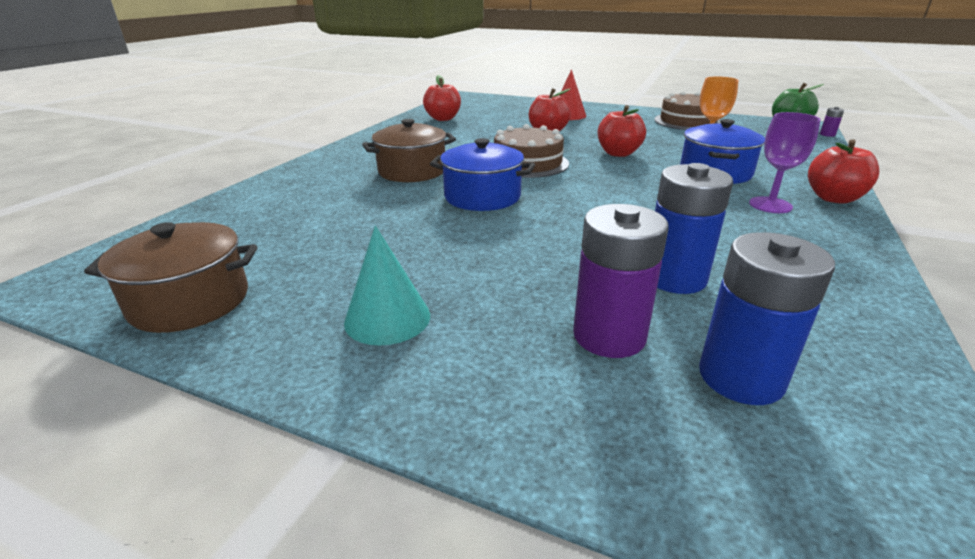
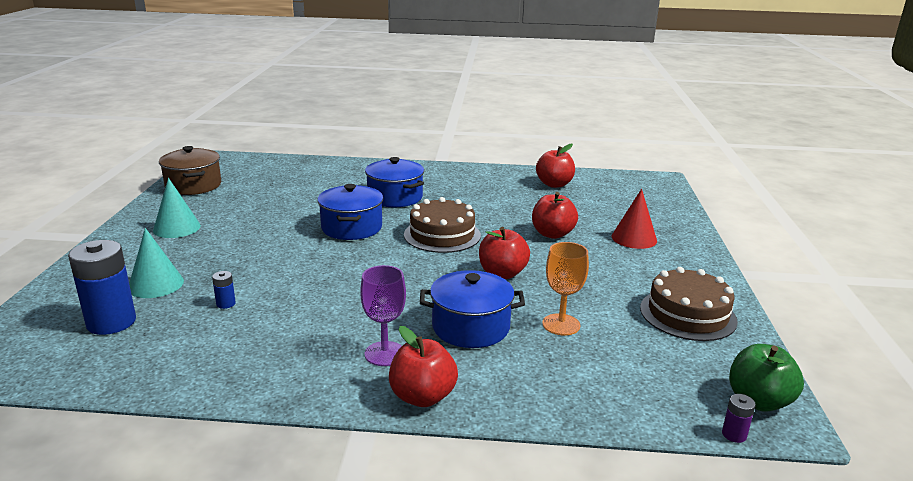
camera: 70 degrees right, 5 degrees down
brown pot [362,119,456,182] -> blue pot [365,157,424,207]
purple battery [573,204,669,358] -> turquoise cone [129,228,184,298]
blue battery [655,163,733,294] -> blue battery [212,271,236,309], size x0.42

